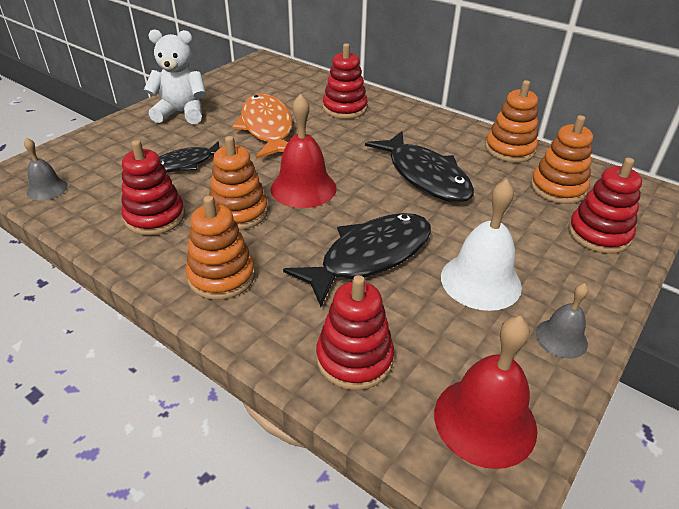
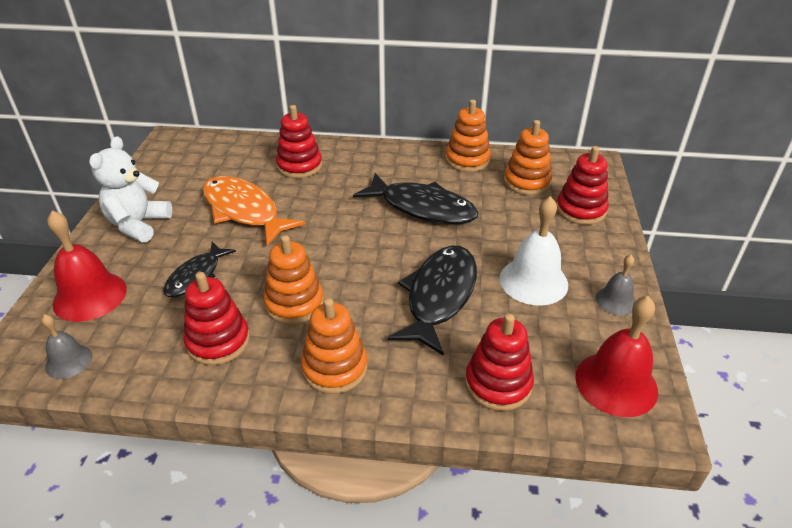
camera: 30 degrees left, 0 degrees up
white teddy bear [144,29,206,124] -> white teddy bear turned 45 degrees counterclockwise [89,136,172,243]
red bell [271,94,337,208] -> red bell moved to [47,210,127,322]

